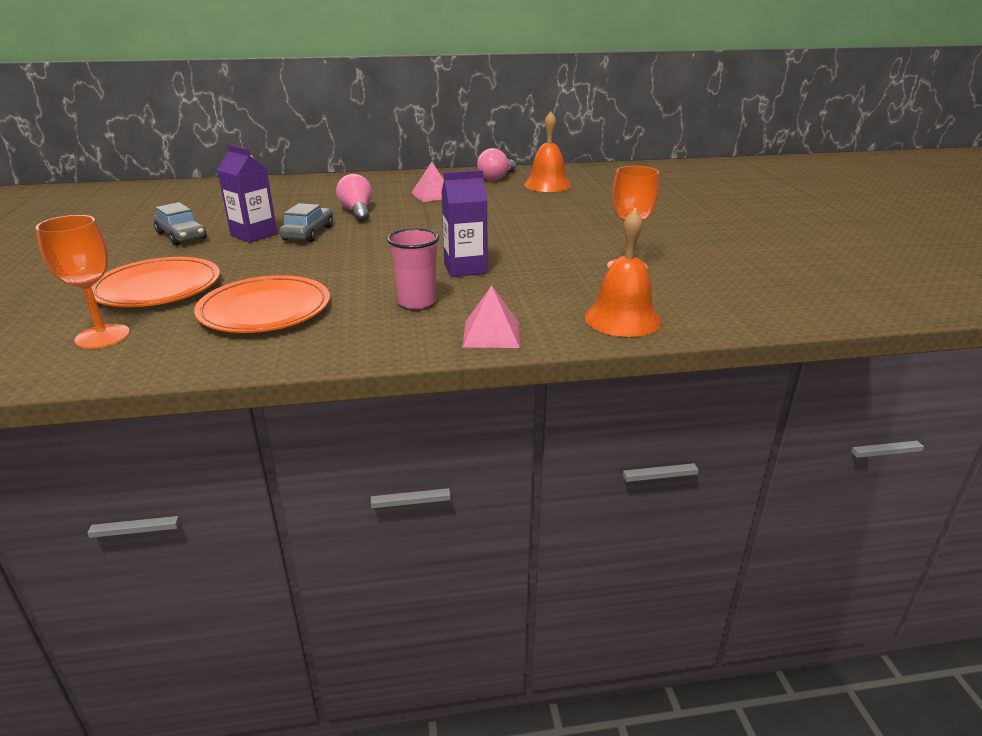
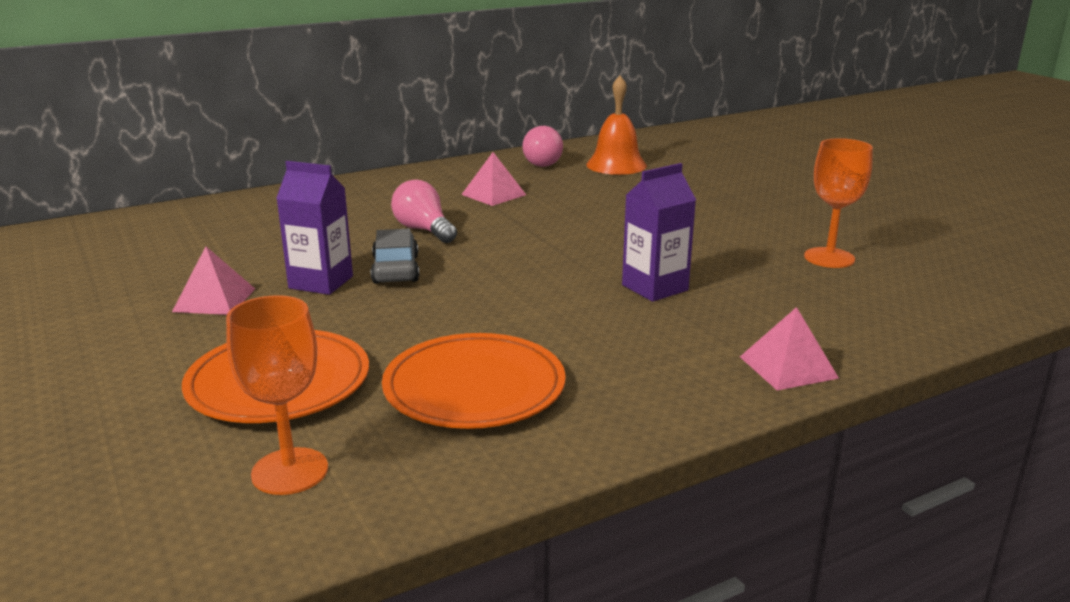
camera: 20 degrees left, 5 degrees down
grey car [154,202,207,245] -> pink pyramid [172,246,255,315]
pink cup [387,228,439,309] -> none
orange bell [585,209,661,337] -> none

